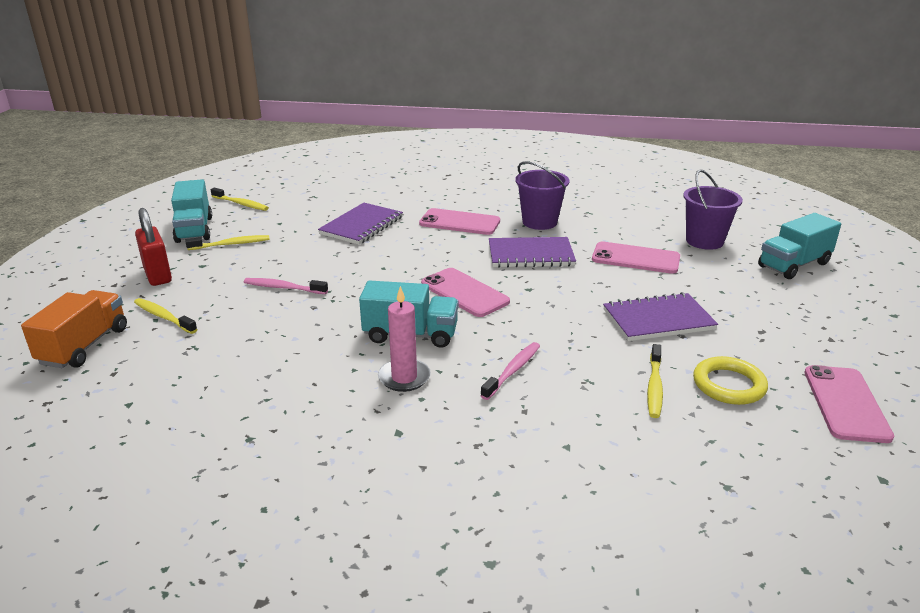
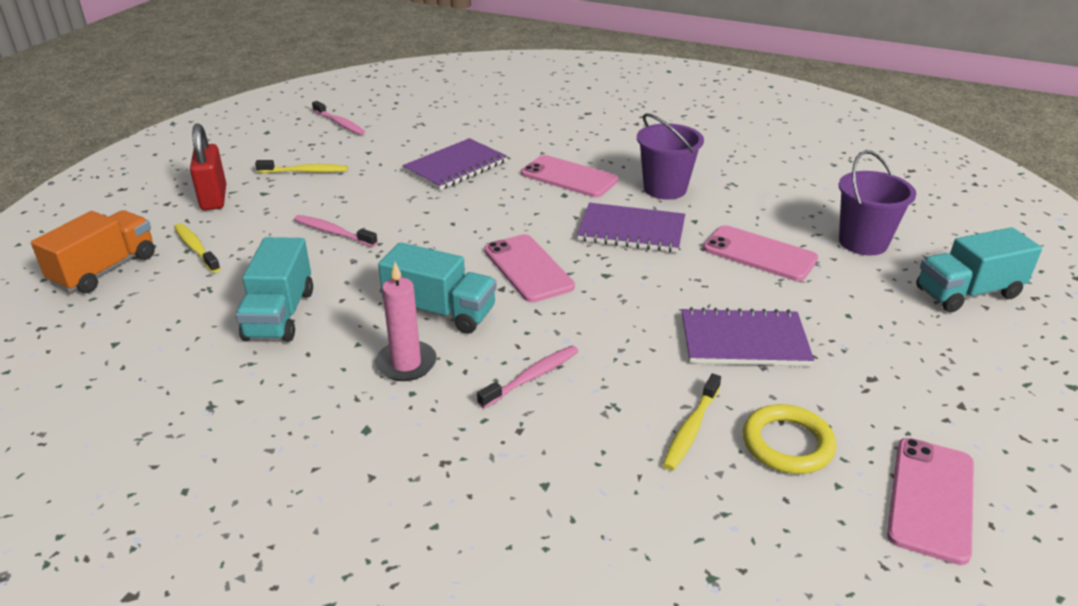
camera: 15 degrees right, 5 degrees up
turquoise truck [171,179,212,243] -> turquoise truck moved to [236,237,313,342]
yellow toothbrush [211,188,269,211] -> pink toothbrush [312,101,365,135]

